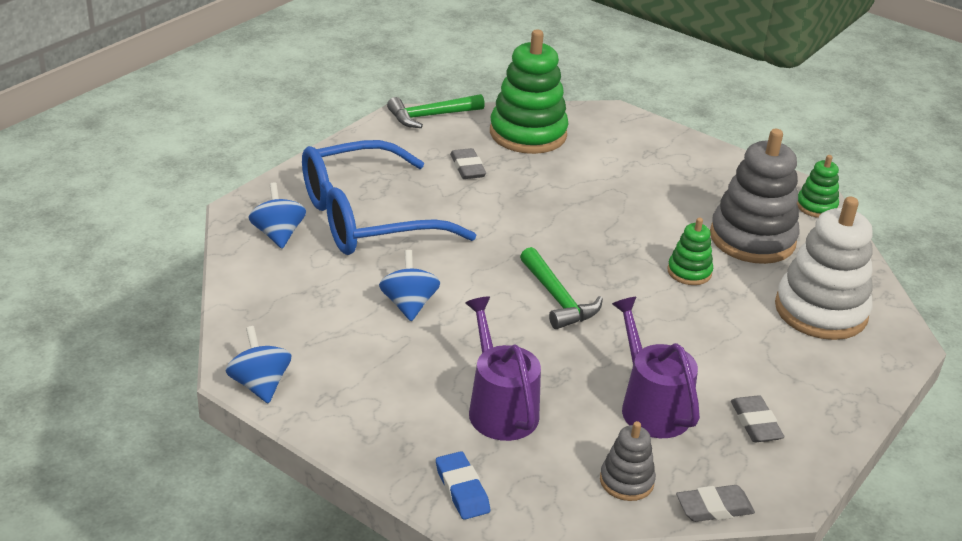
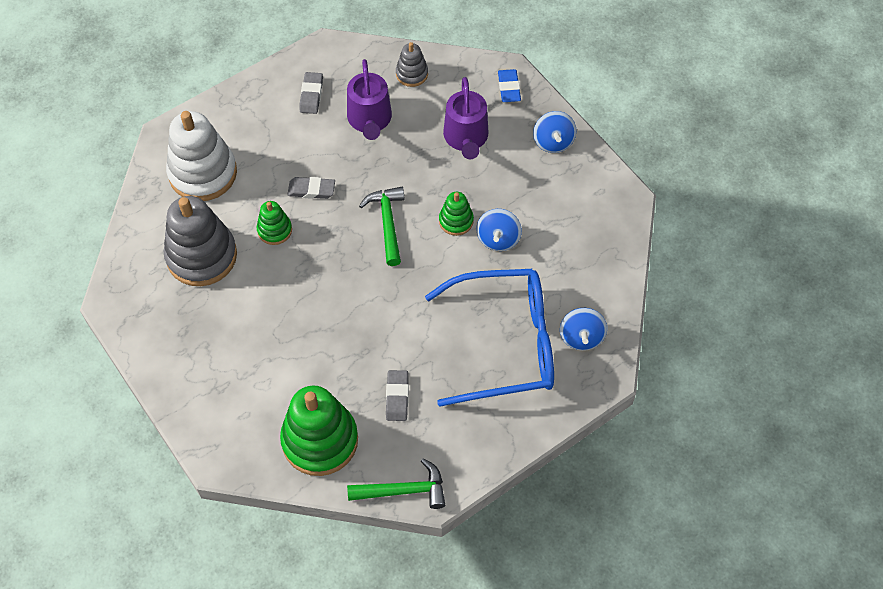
camera: 160 degrees left, 25 degrees up
blue spinning top [226,326,292,404] -> blue spinning top moved to [533,111,577,153]
grey eraser [676,485,755,522] -> grey eraser moved to [287,177,335,199]
green stacking toy [797,155,839,218] -> green stacking toy moved to [439,192,474,236]

